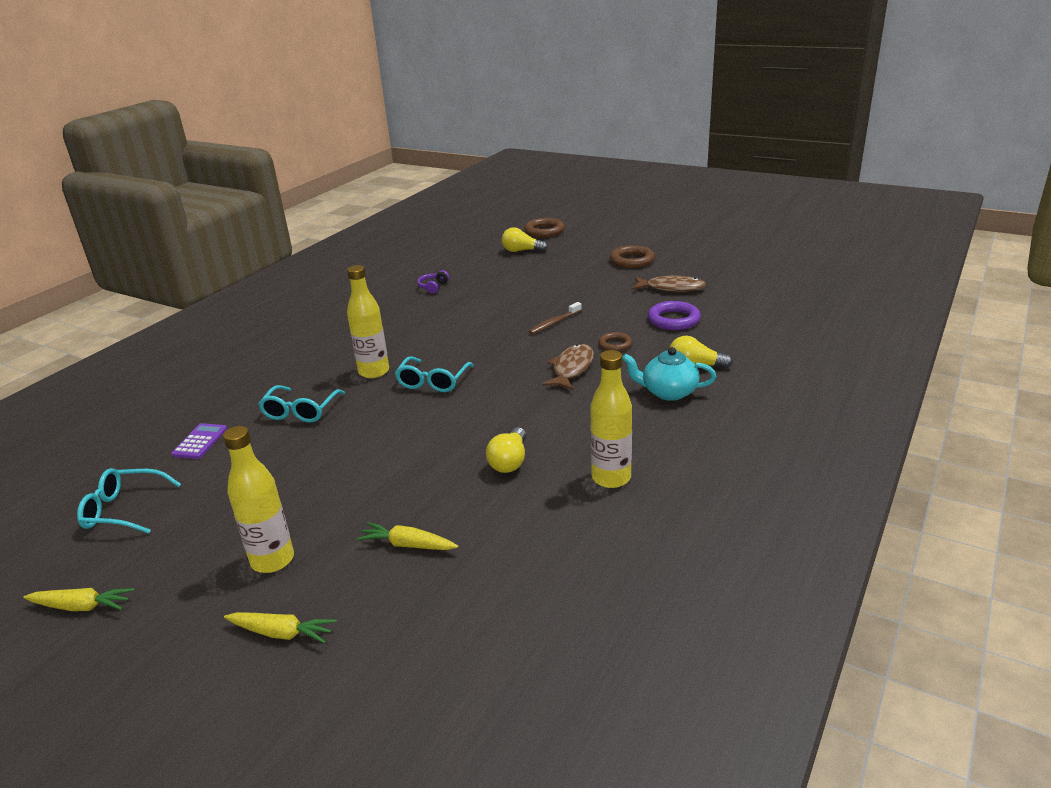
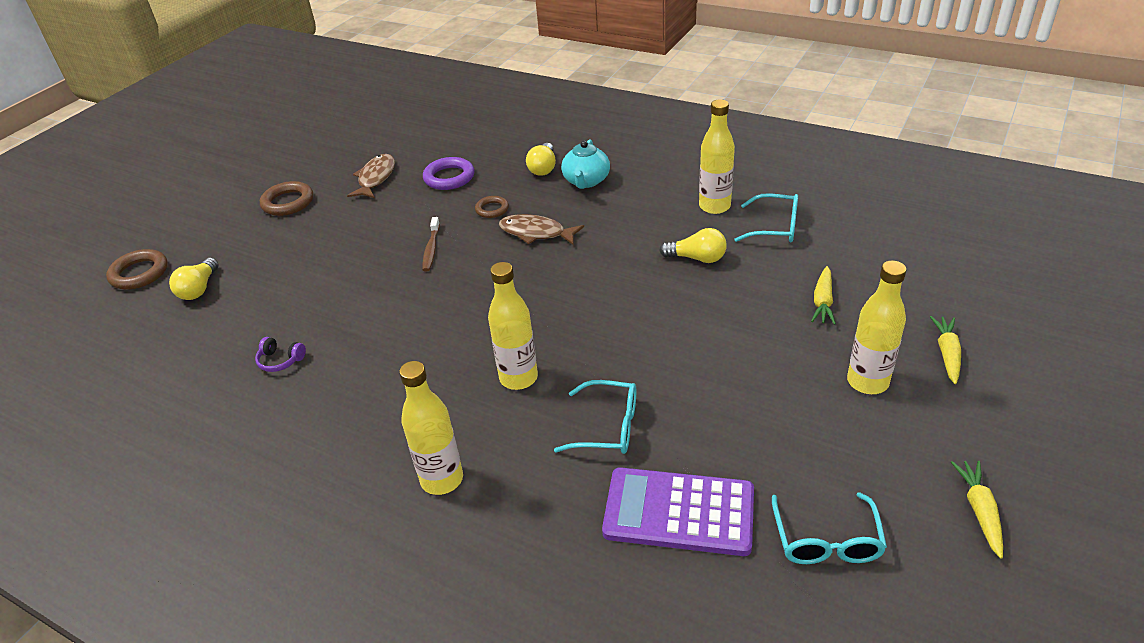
camera: 90 degrees left, 10 degrees up
purple calculator [171,423,227,459] -> purple calculator [602,467,754,556], size x2.01
turquoise glasses [395,356,474,392] -> turquoise glasses moved to [734,193,798,242]
brown toothbrush [528,302,582,334] -> brown toothbrush turned 45 degrees clockwise [423,217,440,272]
none -> yellow bottle [399,361,463,495]

